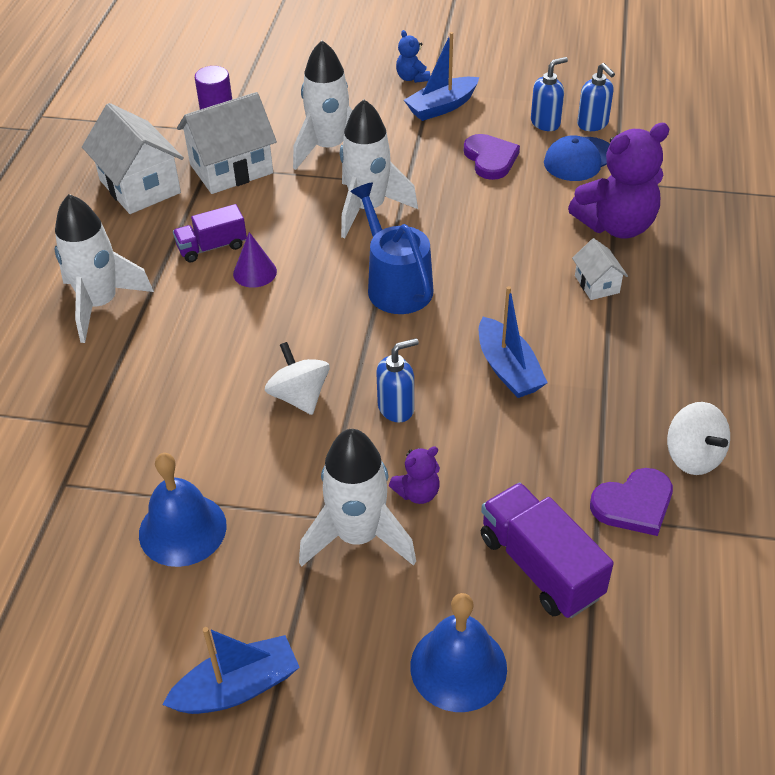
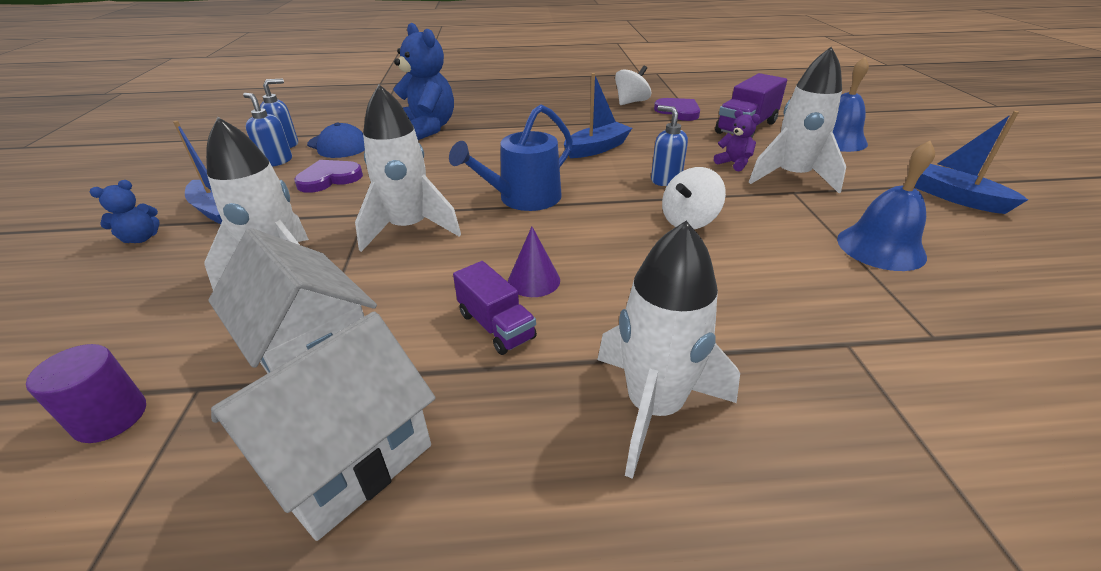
camera: 105 degrees left, 10 degrees down
purple teddy bear [568,123,670,238] -> blue teddy bear [393,23,454,140]
white house [572,238,628,300] -> none

